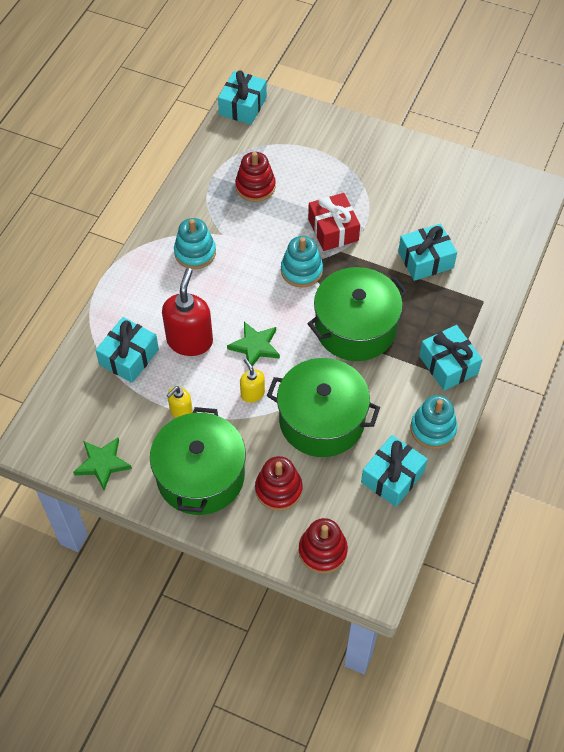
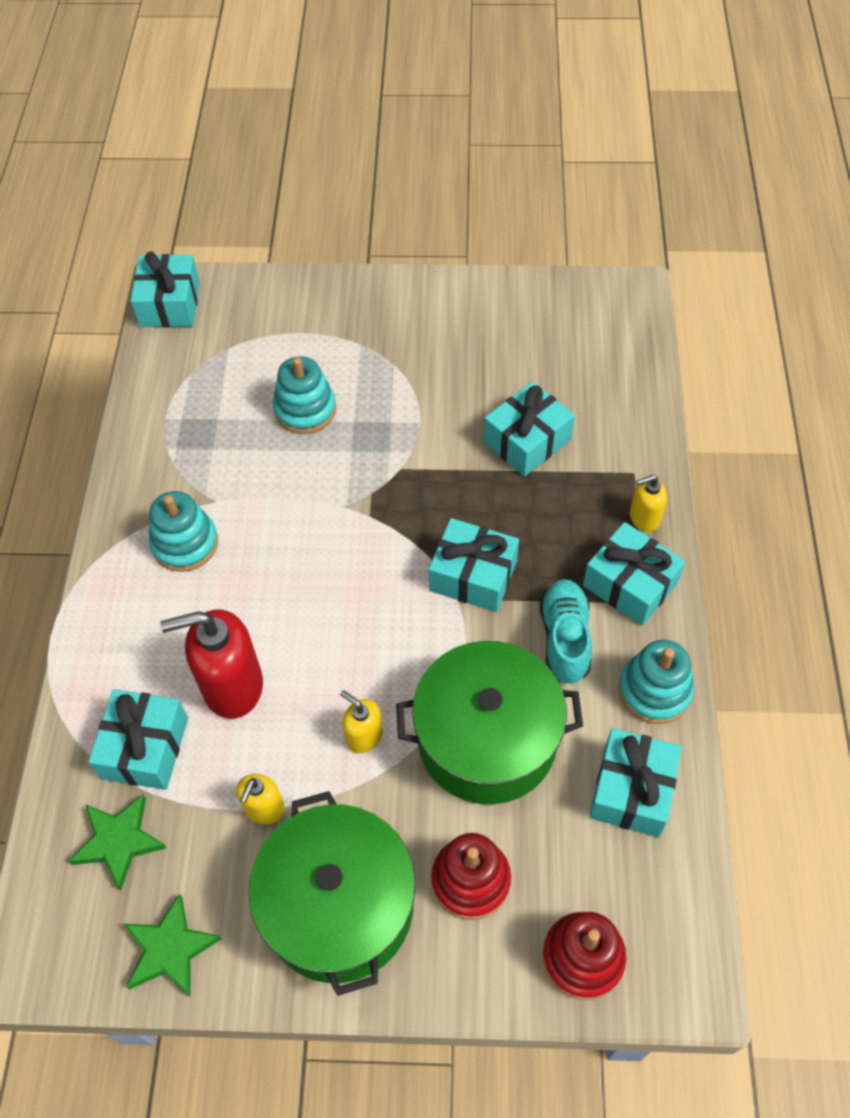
camera: 20 degrees left, 0 degrees up
red soap dispenser [162,268,213,356] -> red soap dispenser turned 90 degrees counterclockwise [160,609,263,719]
green star [227,322,280,370] -> green star moved to [68,794,167,890]
red stacking toy [235,152,276,202] -> none
turquoise stacking toy [281,236,323,288] -> turquoise stacking toy moved to [273,356,336,434]
green pot [307,267,407,361] -> turquoise gift [429,518,519,612]
red gift [308,193,360,251] -> none
none -> turquoise shoe [540,579,592,684]
none -> yellow soap dispenser [630,475,667,532]

